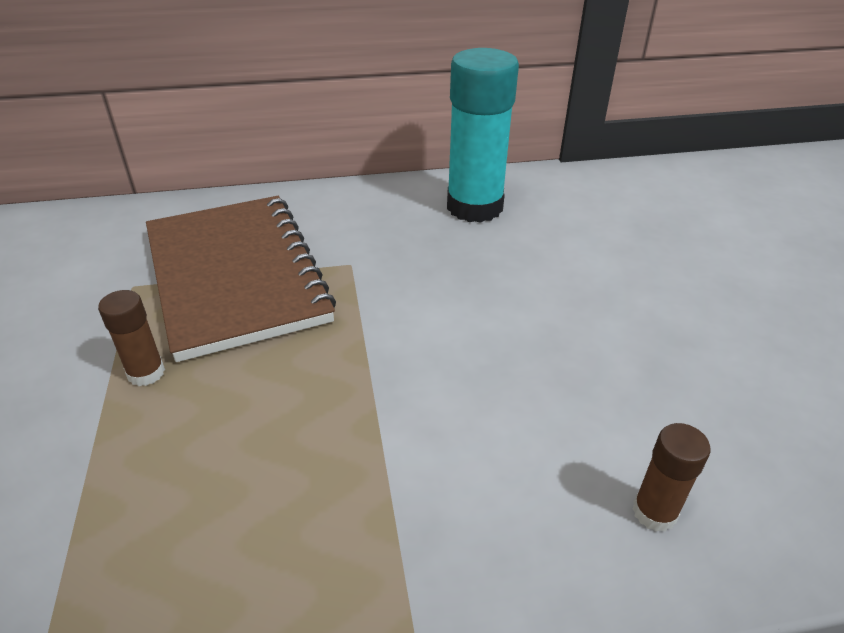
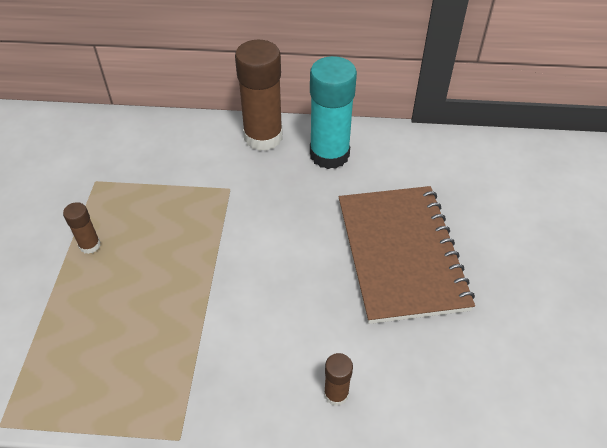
camera: 15 degrees right, 10 degrees up
brown notebook [146,196,336,362] -> brown notebook moved to [339,186,475,324]
none -> brown glue stick [235,40,283,151]

